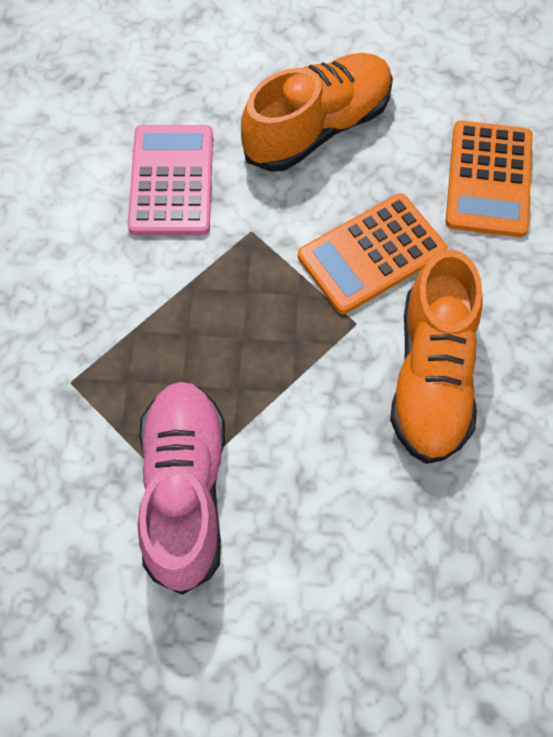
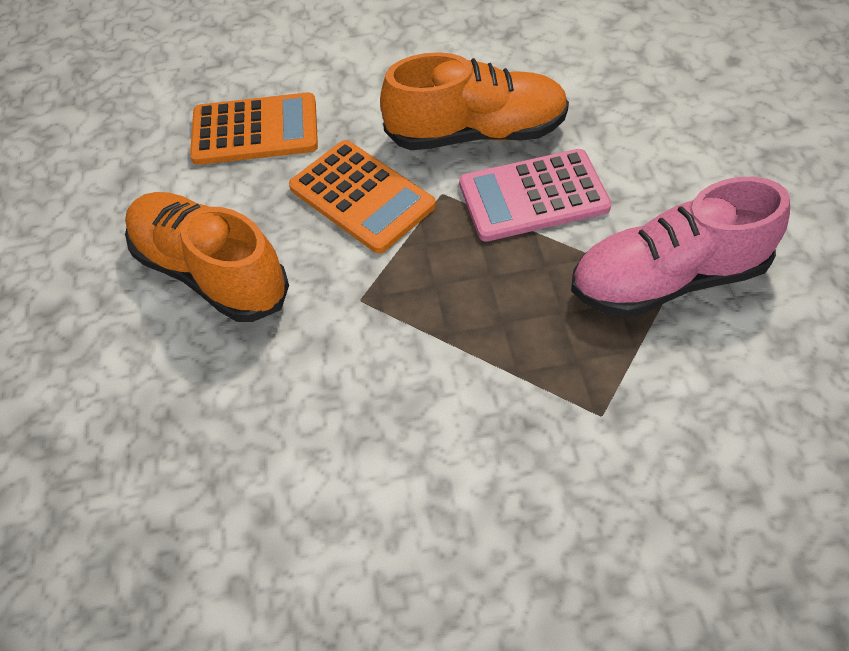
camera: 100 degrees left, 10 degrees down
pink calculator [128,125,213,235] -> pink calculator moved to [459,149,612,242]

